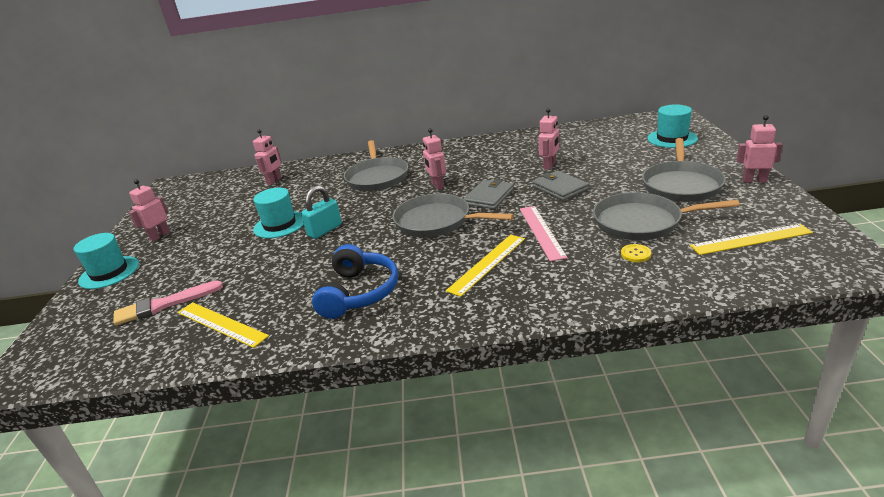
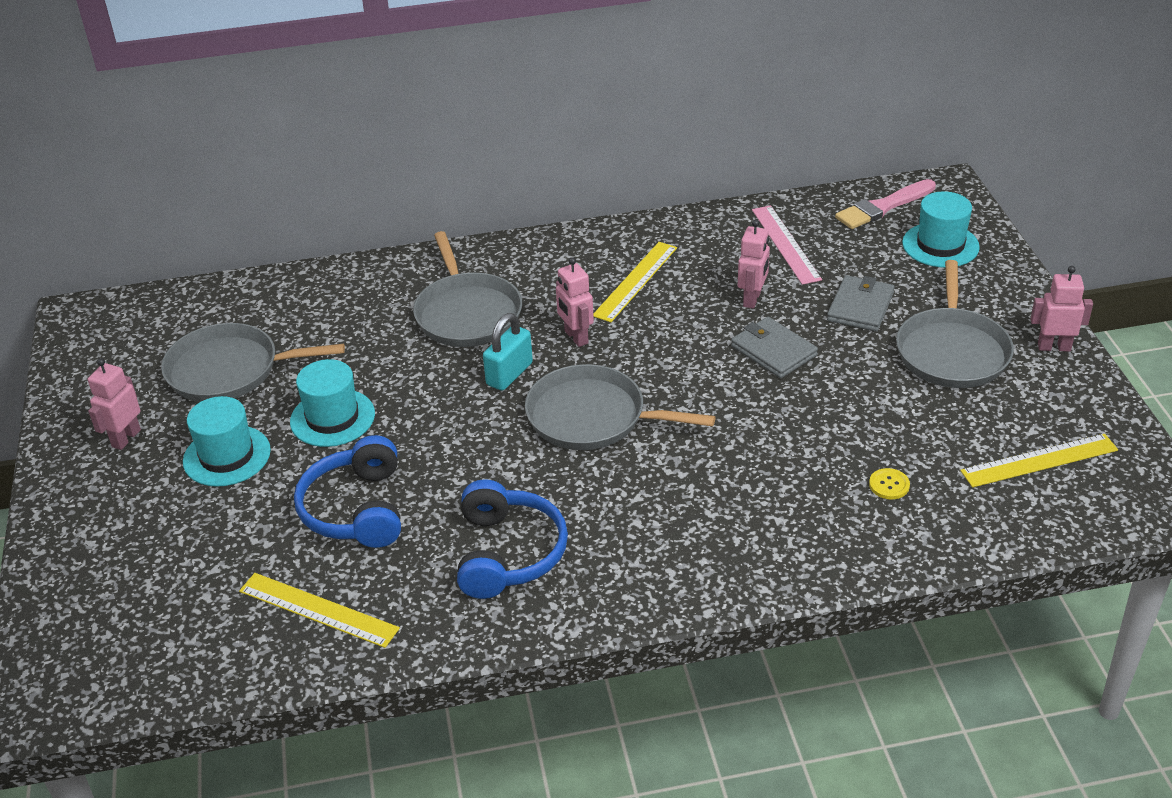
camera: 10 degrees left, 10 degrees up
turquoise hat [74,233,139,289] -> turquoise hat moved to [183,396,271,487]
pink brush [113,280,223,326] -> pink brush moved to [835,179,936,229]
pink robot [253,129,281,185] -> none
turquoise padlock [301,186,342,239] -> turquoise padlock moved to [483,313,533,391]
yellow ruler [446,235,525,297] -> yellow ruler moved to [593,242,677,322]
grey wallet [463,179,514,209] -> grey wallet moved to [827,275,895,331]
pink ruler [520,206,568,261] -> pink ruler moved to [752,205,822,285]
grey pan [593,192,740,240] -> grey pan moved to [161,323,345,402]
none -> blue headphones [294,435,401,548]

